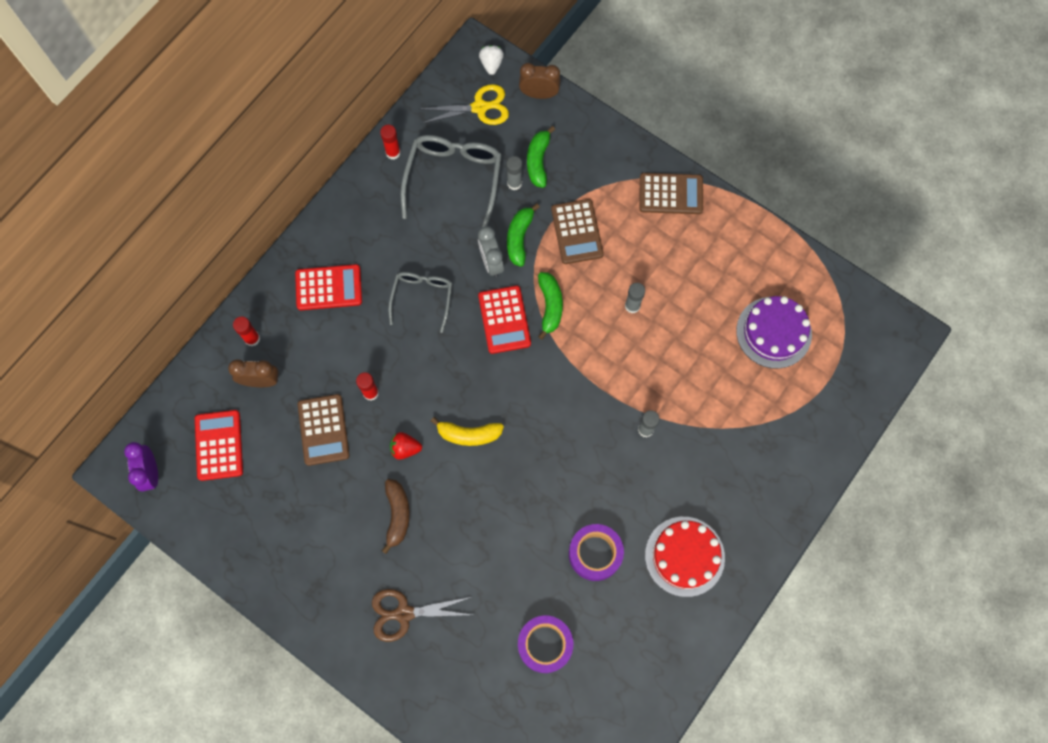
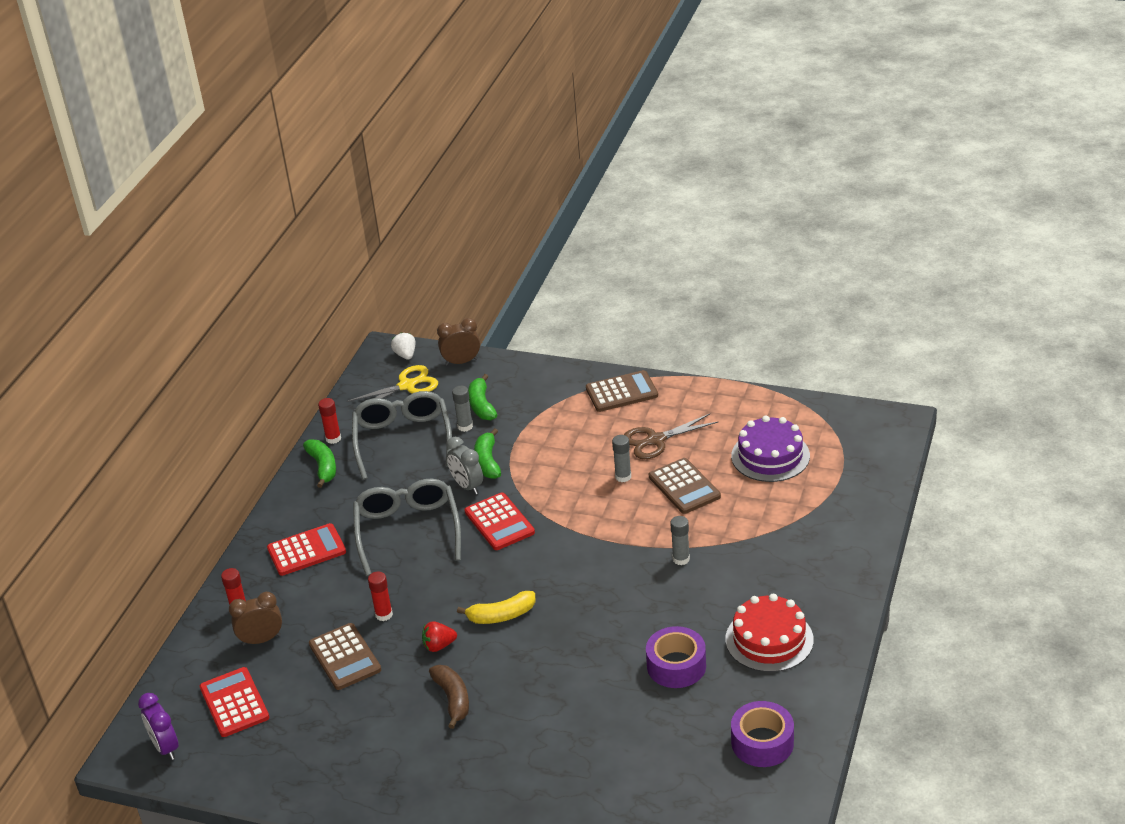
camera: 15 degrees left, 35 degrees down
brown scissors [372,589,471,642] -> brown scissors moved to [624,414,718,459]
grey glasses [388,272,452,333] -> grey glasses [353,479,461,576], size x1.62
purple tape [518,615,573,673] -> purple tape moved to [731,701,794,767]
green banana [538,272,563,340] -> green banana moved to [303,440,336,488]
brown calculator [551,199,604,264] -> brown calculator moved to [649,458,721,514]

